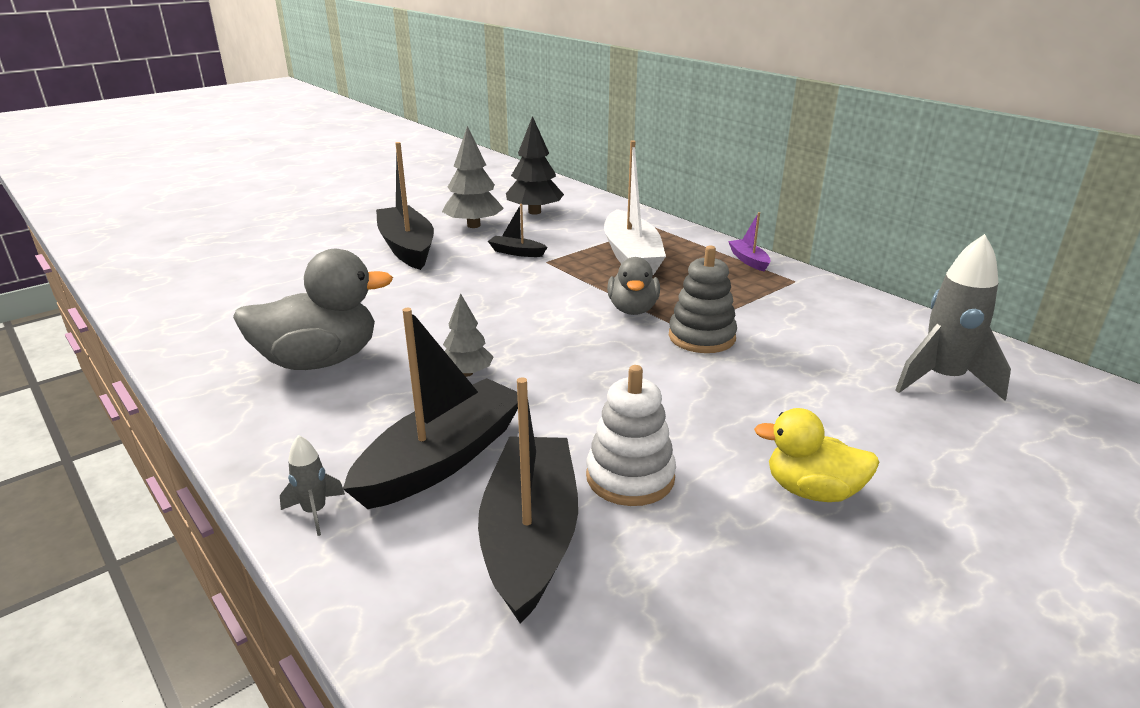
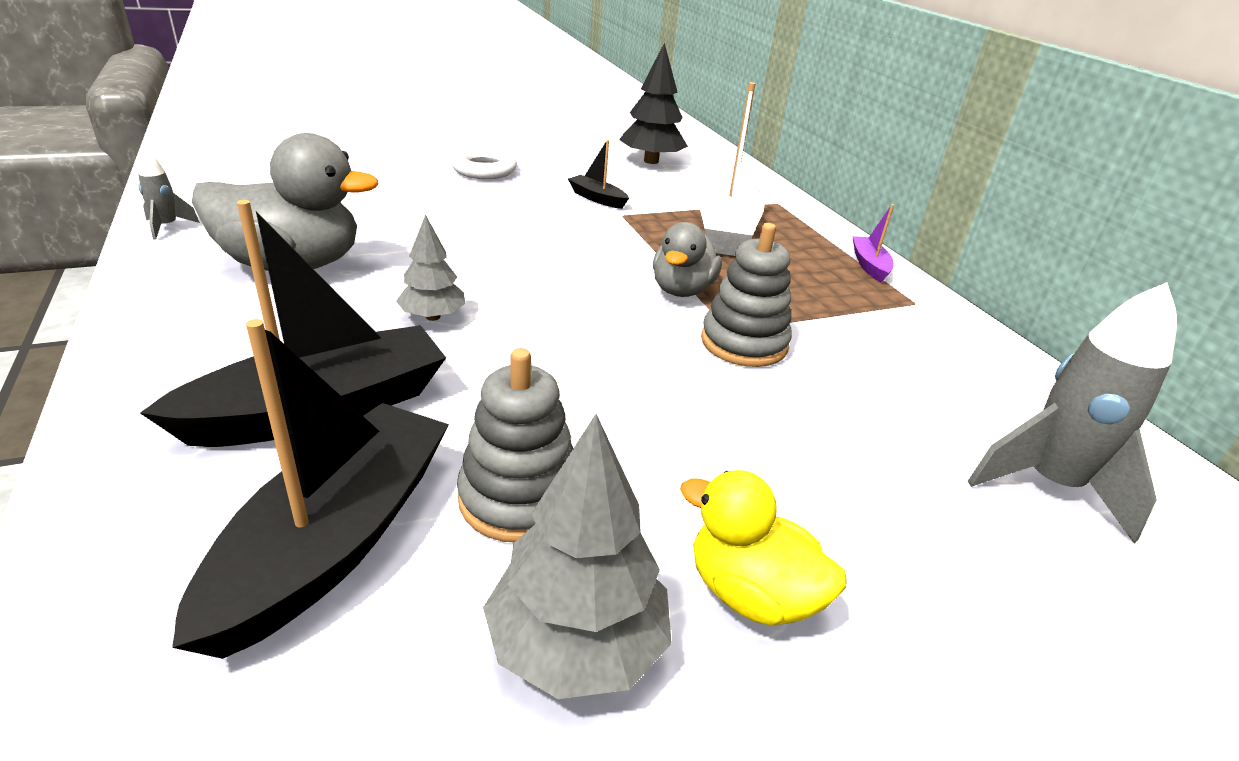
camera: 15 degrees right, 5 degrees up
grey rocket [280,435,345,536] -> grey rocket moved to [138,150,200,240]
black boat [376,142,434,270] -> white ring [451,147,517,179]
grey tree [442,126,504,228] -> grey tree moved to [483,414,672,699]
white stacking toy [586,365,676,506] -> grey stacking toy [457,348,573,542]

